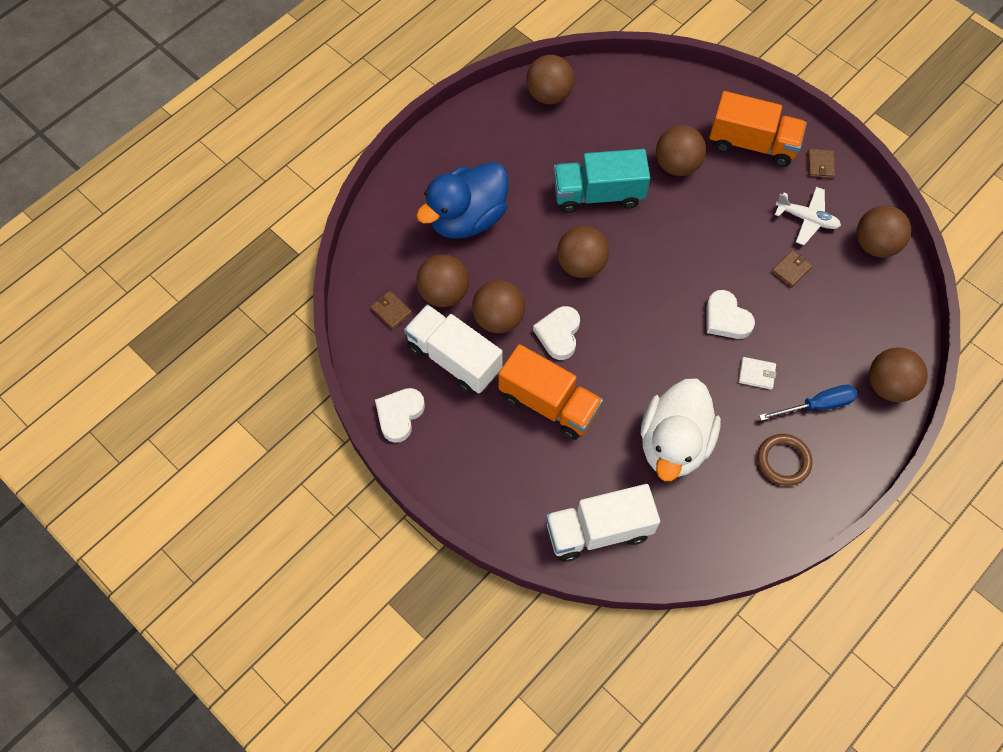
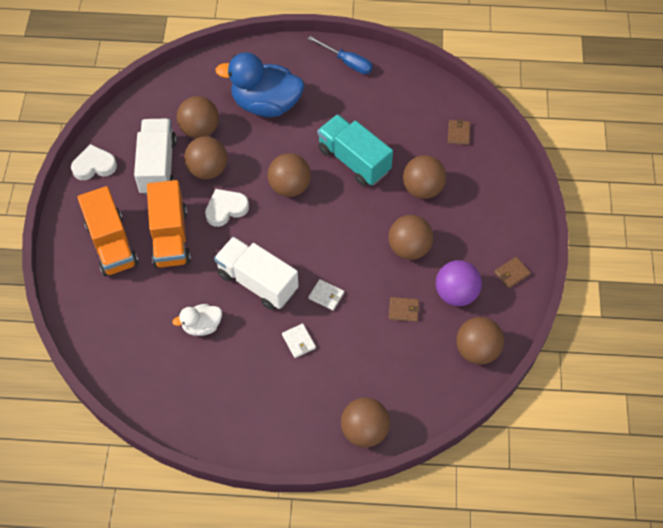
camera: 50 degrees right, 5 degrees down
brown wallet [371,291,412,329] -> brown wallet moved to [448,119,470,145]
brown ball [526,55,574,104] -> brown ball moved to [389,215,433,260]
white truck [546,484,660,562] -> white truck moved to [214,237,299,310]
white duck [641,379,721,481] -> white duck [173,304,222,336], size x0.51
white heart [707,290,755,339] -> white wallet [308,279,344,311]
orange truck [709,91,807,167] -> orange truck moved to [77,186,138,276]
brown ring [757,434,812,486] -> none
blue screwdriver [759,385,858,421] -> blue screwdriver moved to [308,36,373,74]
white plane [775,187,841,245] -> purple ball [436,260,482,306]

